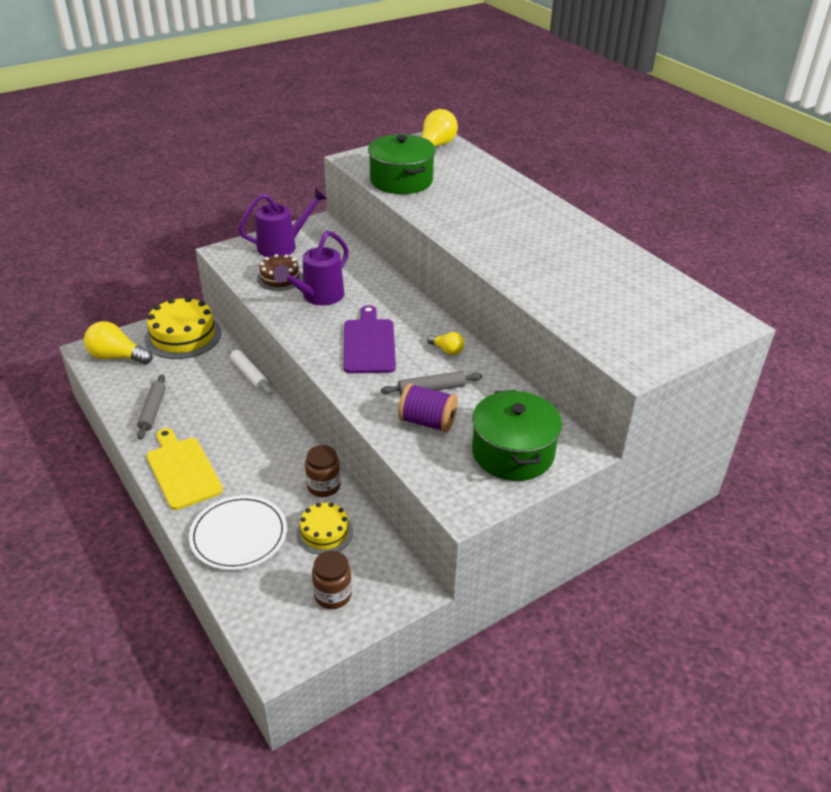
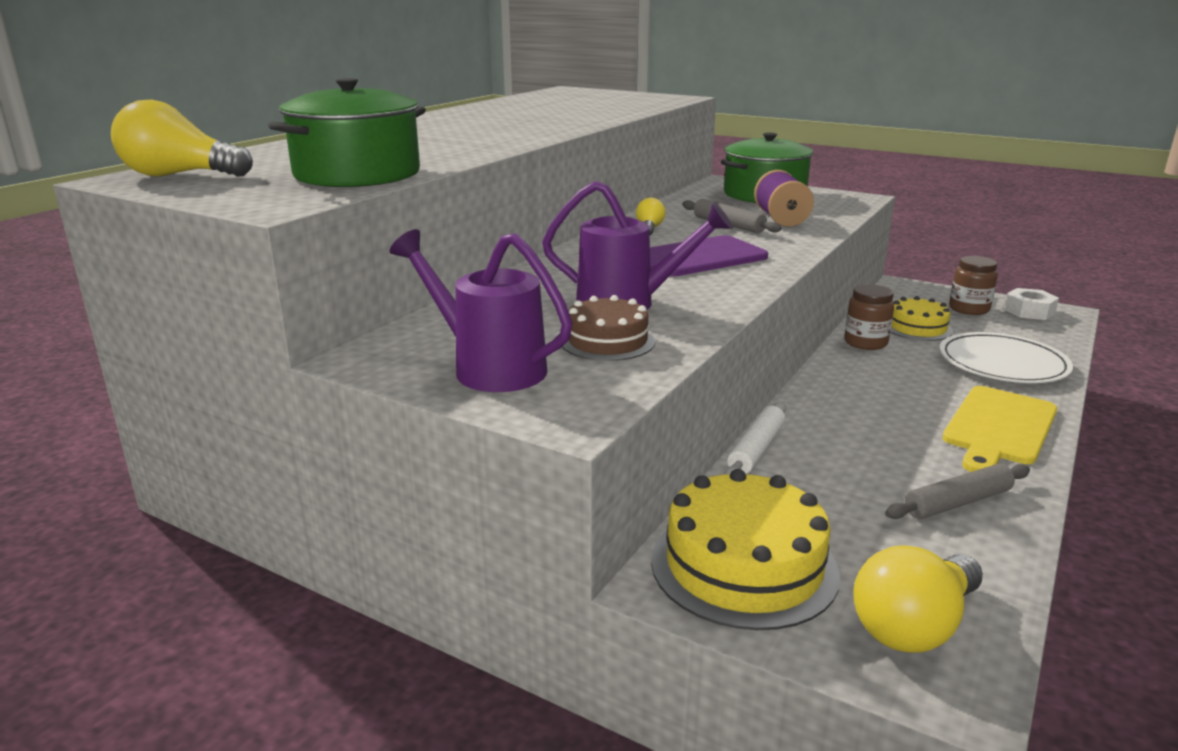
camera: 115 degrees left, 15 degrees down
yellow light bulb [84,321,153,364] -> yellow light bulb turned 60 degrees clockwise [853,545,983,653]
none -> white nut [1004,288,1059,320]

